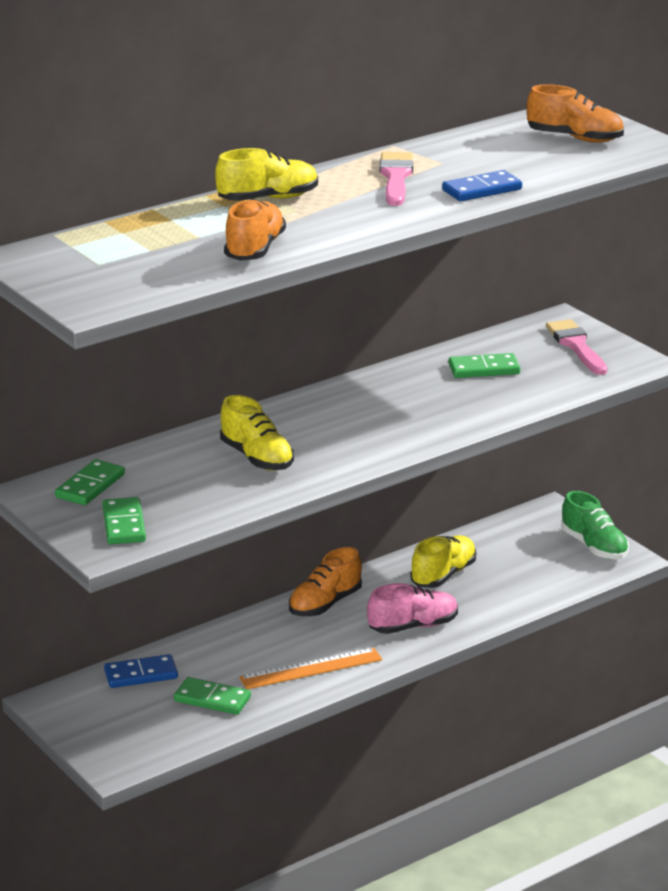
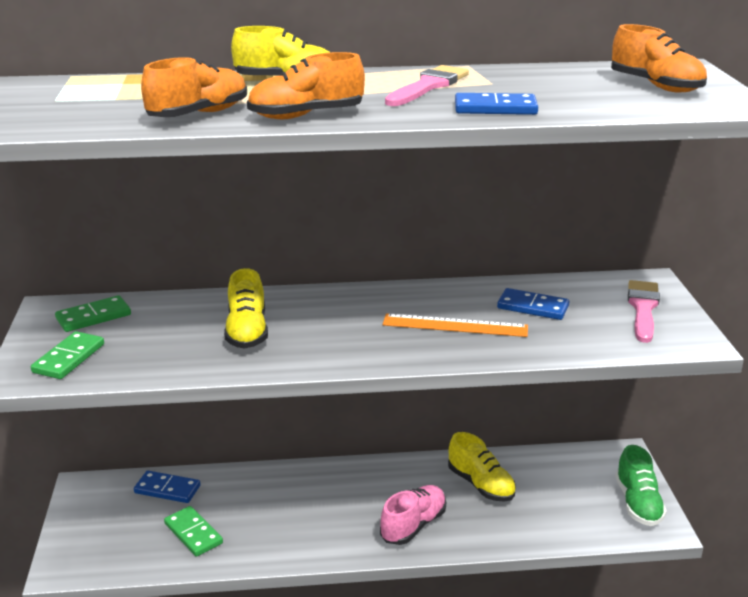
camera: 30 degrees right, 0 degrees up
orange ruler [239,648,382,689] -> orange ruler moved to [383,313,528,337]
orange shoe [289,547,362,616] -> orange shoe moved to [247,52,365,119]
pink shoe [367,583,458,634] -> pink shoe turned 60 degrees counterclockwise [380,485,446,545]
yellow shoe [411,535,476,588] -> yellow shoe turned 75 degrees clockwise [448,432,516,502]
green domino [449,353,520,378] -> blue domino [497,288,569,320]

